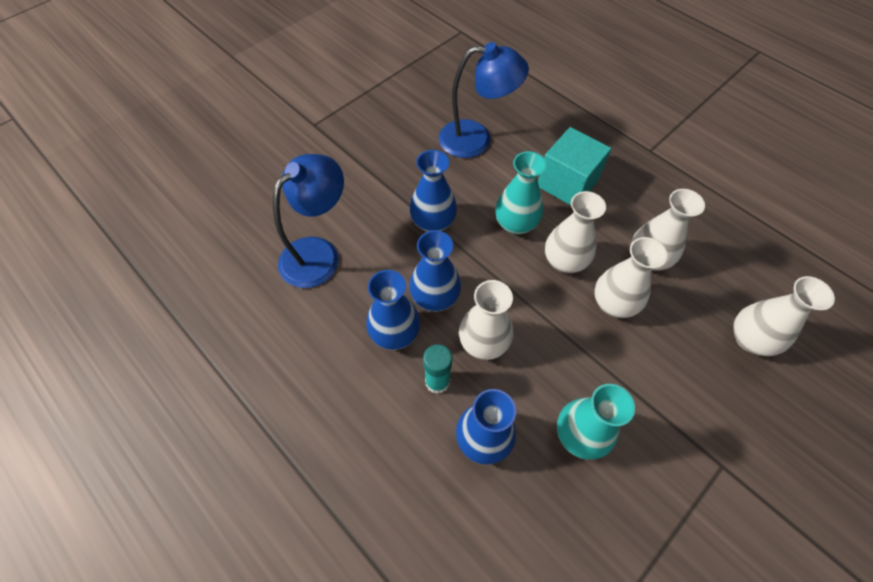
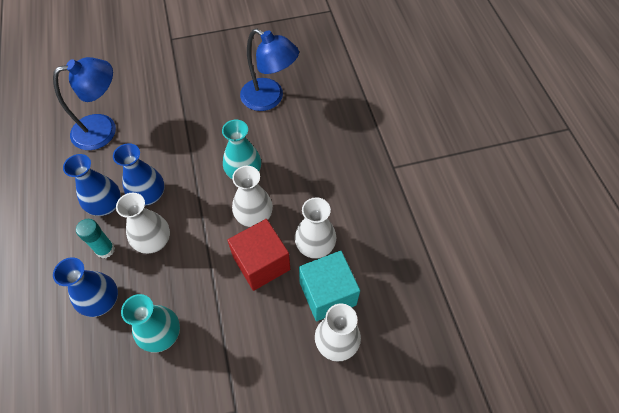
camera: 30 degrees right, 0 degrees up
blue vase [410,150,457,232] -> none
turquoise cube [538,127,612,205] -> turquoise cube moved to [299,251,360,321]
white vase [594,237,667,318] -> red cube [227,219,290,291]

